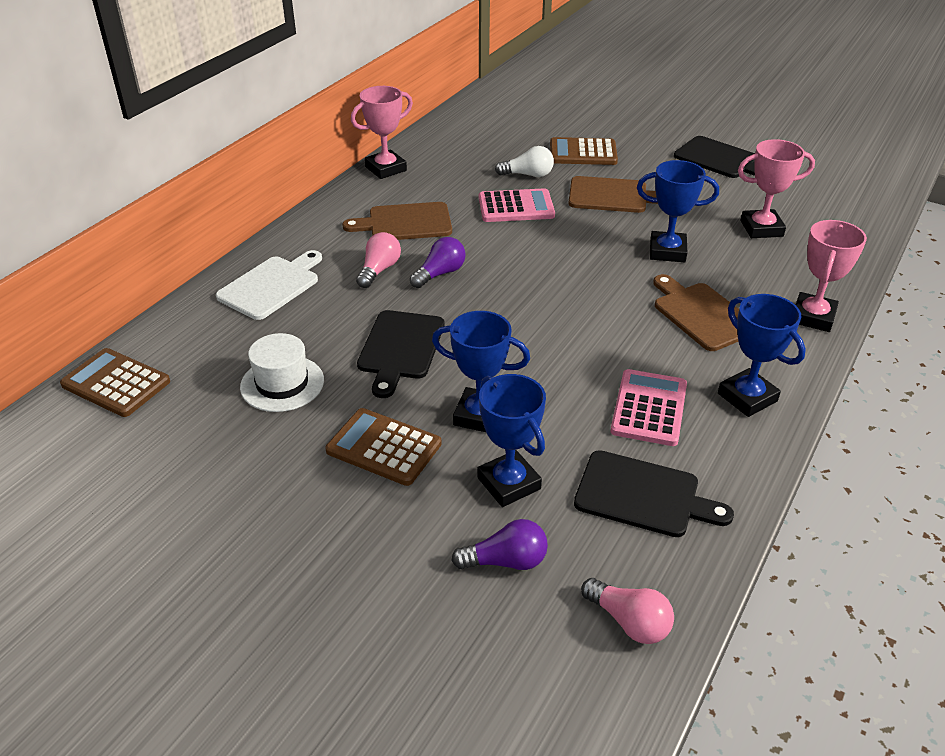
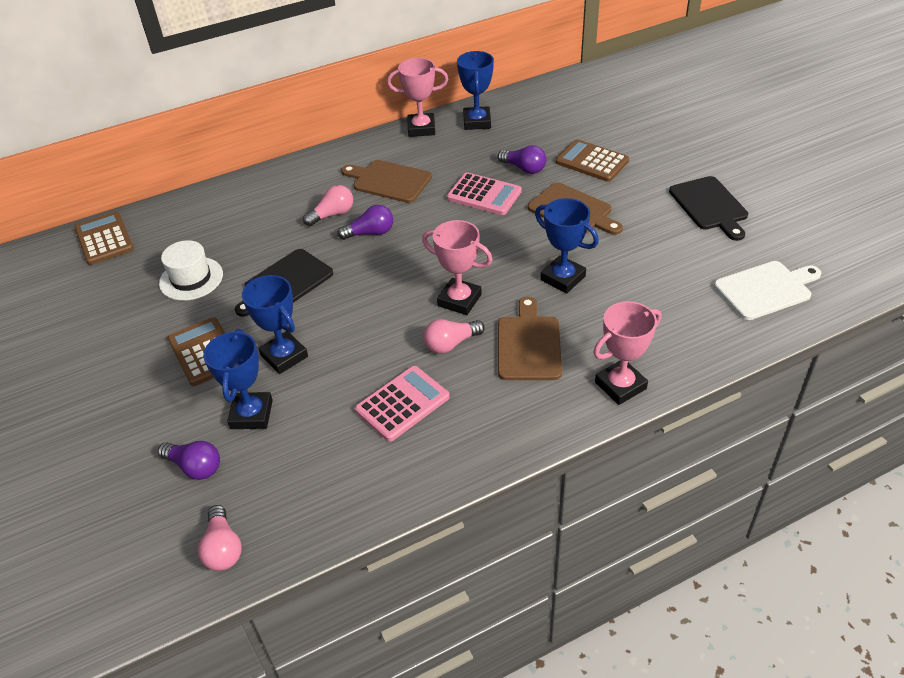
camera: 35 degrees right, 5 degrees up
white cutting board [216,250,322,320] -> white cutting board moved to [714,261,821,320]
white light bulb [495,146,554,177] -> purple light bulb [497,145,546,174]
black cutting board [574,450,734,537] -> none
blue trophy [718,294,806,417] -> blue trophy moved to [457,51,494,130]
pink trophy [738,139,815,238] -> pink trophy moved to [422,220,493,315]
none -> pink light bulb [423,319,485,354]

